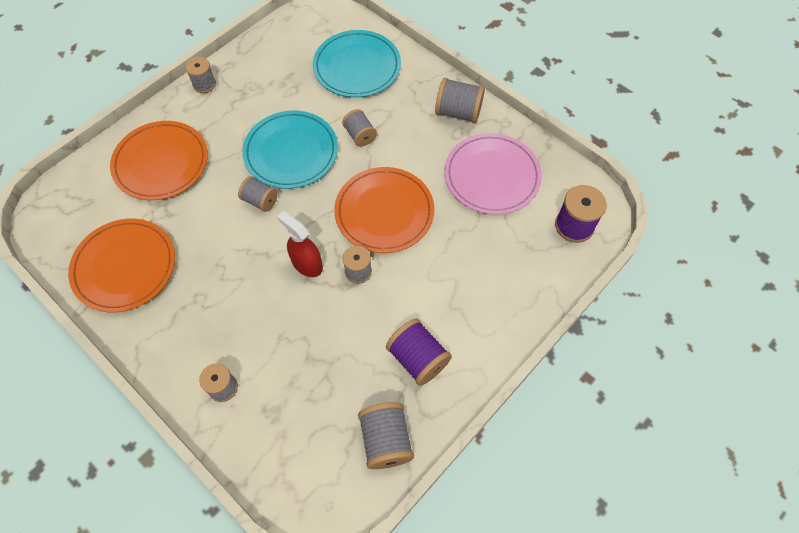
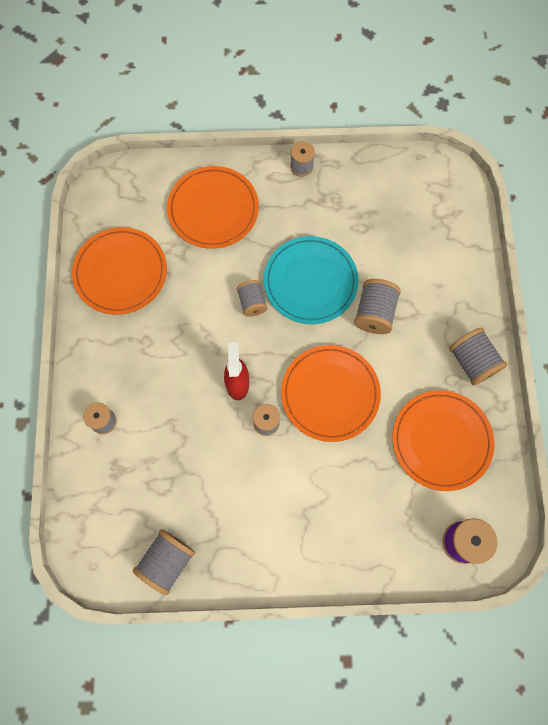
camera: 45 degrees right, 10 degrees up
turquoise plate [313,30,401,98] -> none
grey spool [342,109,377,147] -> grey spool [354,279,401,334], size x1.50
purple spool [386,318,452,386] -> none
pink plate [444,133,542,215] -> orange plate [392,390,495,491]

